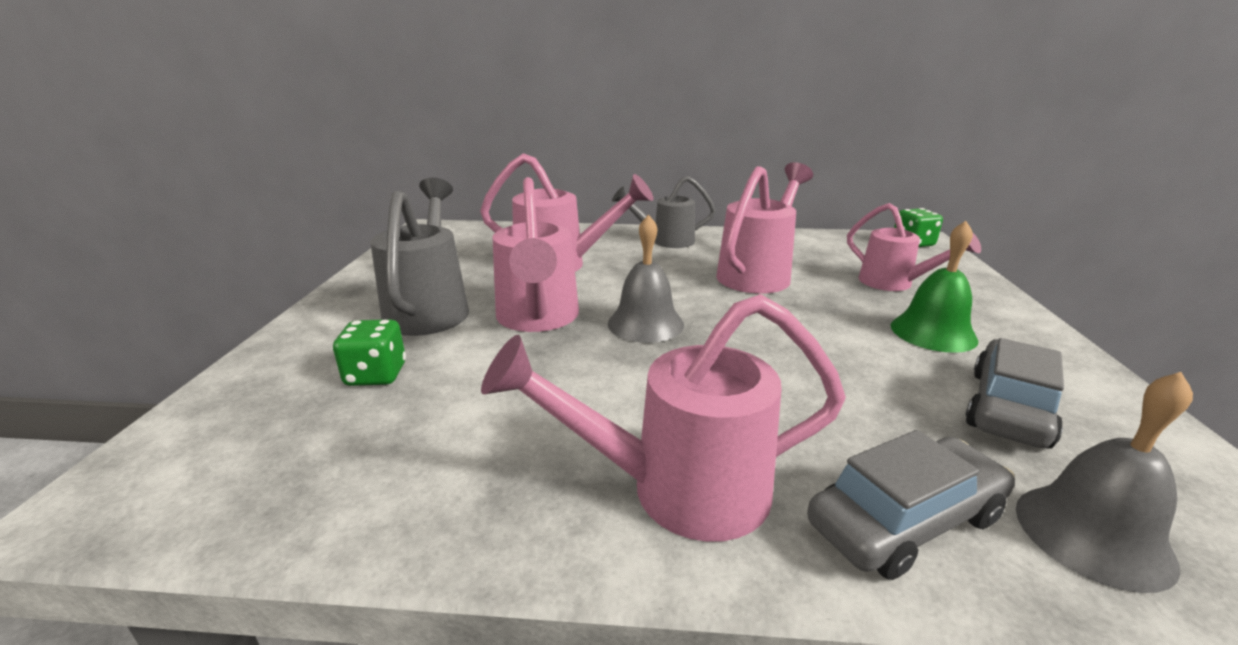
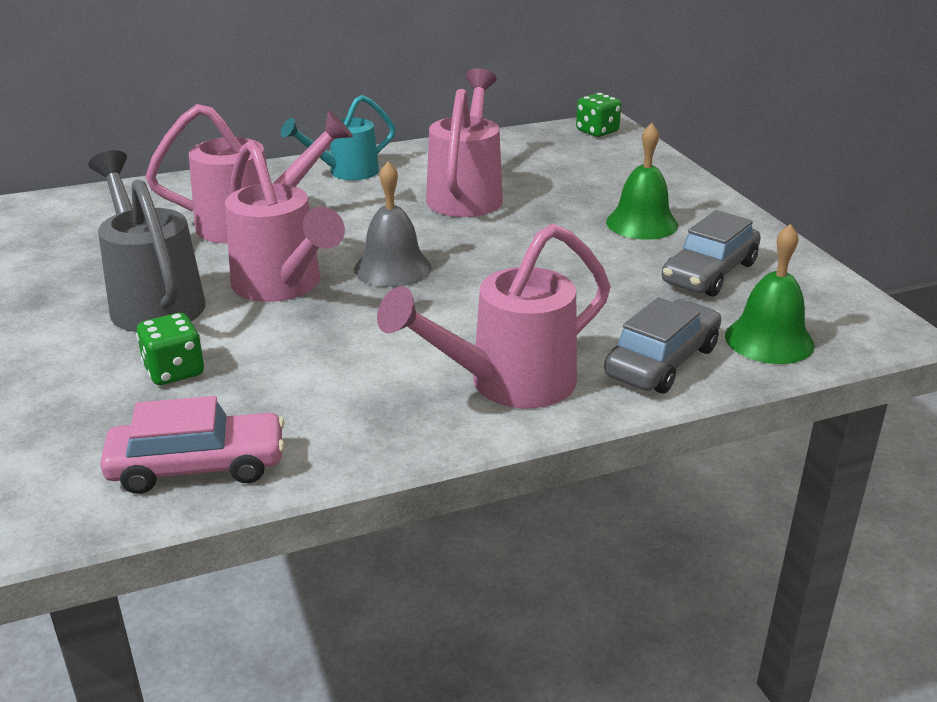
camera: 25 degrees left, 5 degrees up
grey watering can [612,176,716,248] -> turquoise watering can [281,95,395,180]
pink watering can [847,203,981,291] -> none
grey car [965,338,1064,449] -> grey car turned 150 degrees counterclockwise [662,210,761,297]
grey bell [1016,372,1193,593] -> green bell [725,224,815,364]
none -> pink car [100,396,285,494]

